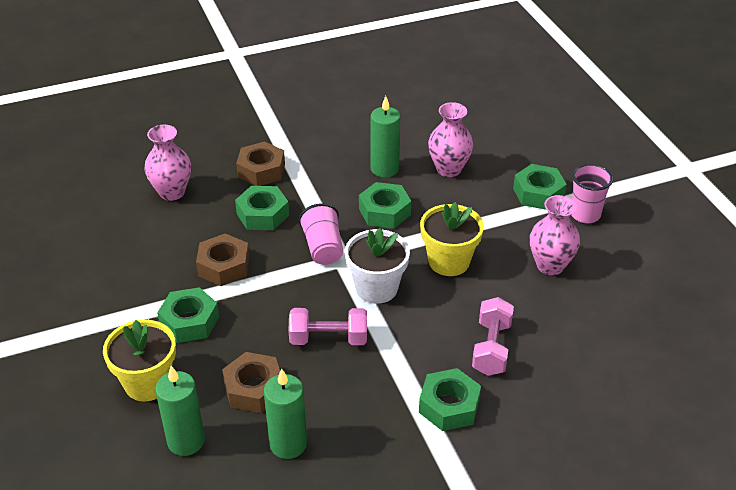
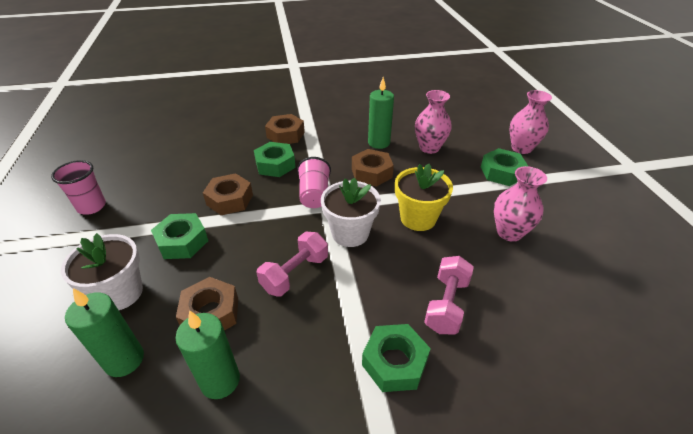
camera: 10 degrees right, 0 degrees up
yellow flower pot [103,320,176,402] -> white flower pot [61,233,143,310]
pink vase [144,125,191,201] -> pink vase moved to [510,90,552,154]
pink dumbbell [289,308,367,345] -> pink dumbbell turned 60 degrees counterclockwise [256,231,328,297]
green nut [359,182,411,229] -> brown nut [352,149,394,187]
pink cup [572,164,613,223] -> pink cup moved to [51,160,106,215]

